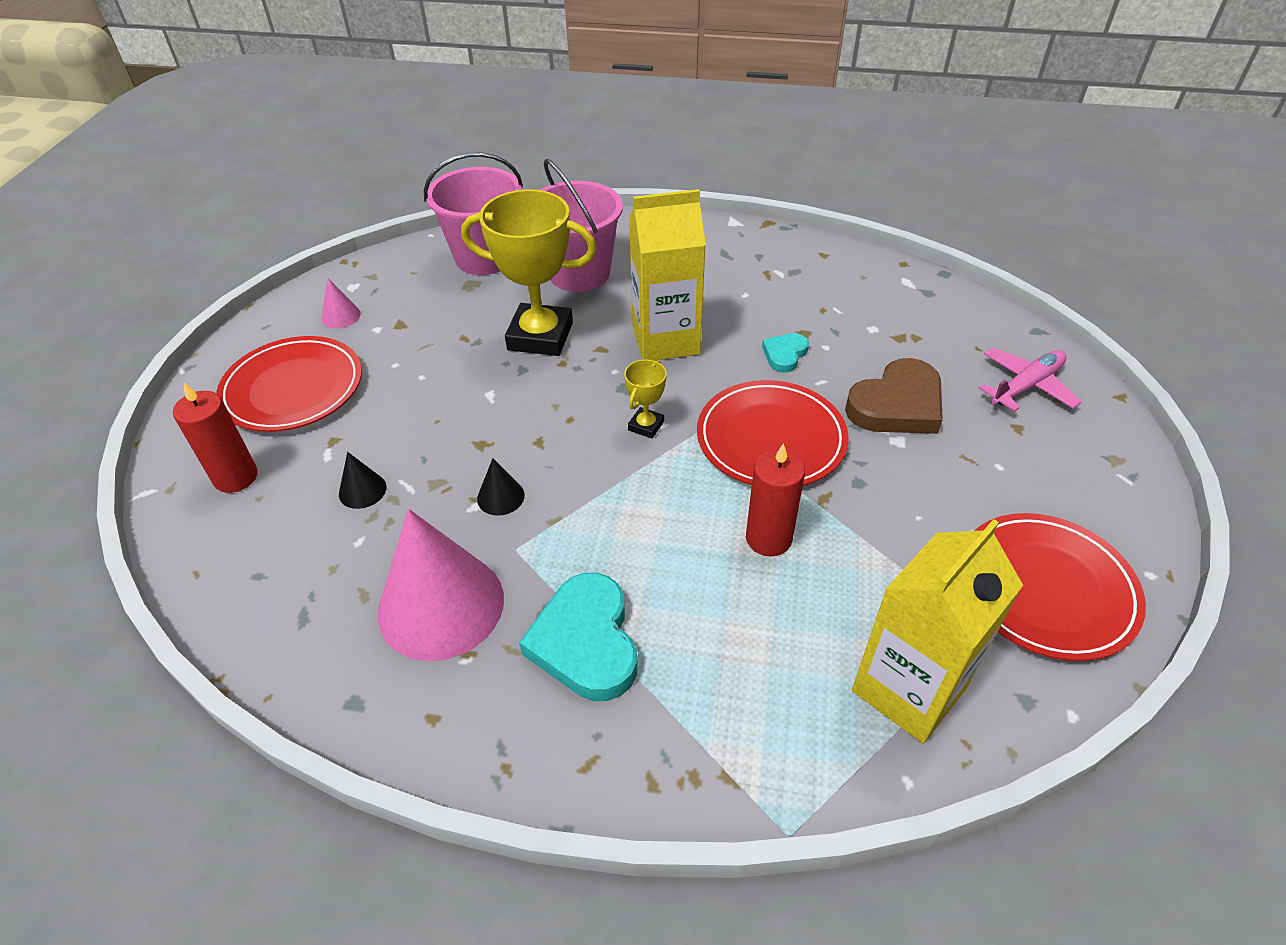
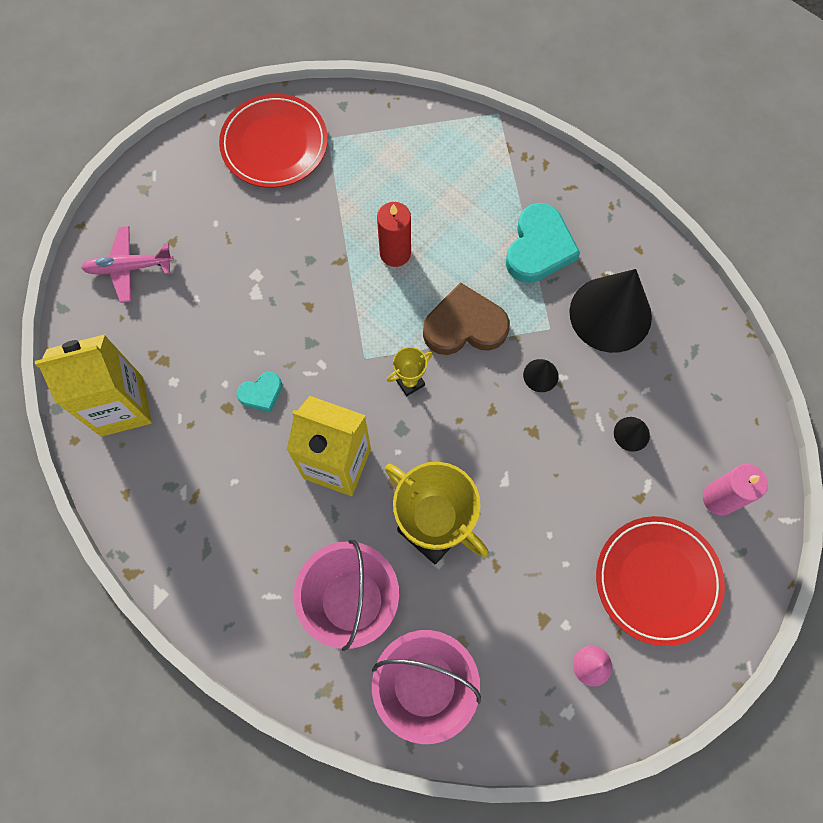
camera: 150 degrees left, 25 degrees up
red candle [173,383,258,493] -> pink candle [703,464,768,515]
pink cone [377,509,504,661] -> black cone [569,269,652,353]
red plate [697,380,849,486] -> none
brown heart [845,358,943,434] -> brown heart moved to [423,282,510,355]
yellow carton [852,519,1023,743] -> yellow carton moved to [35,334,152,437]

